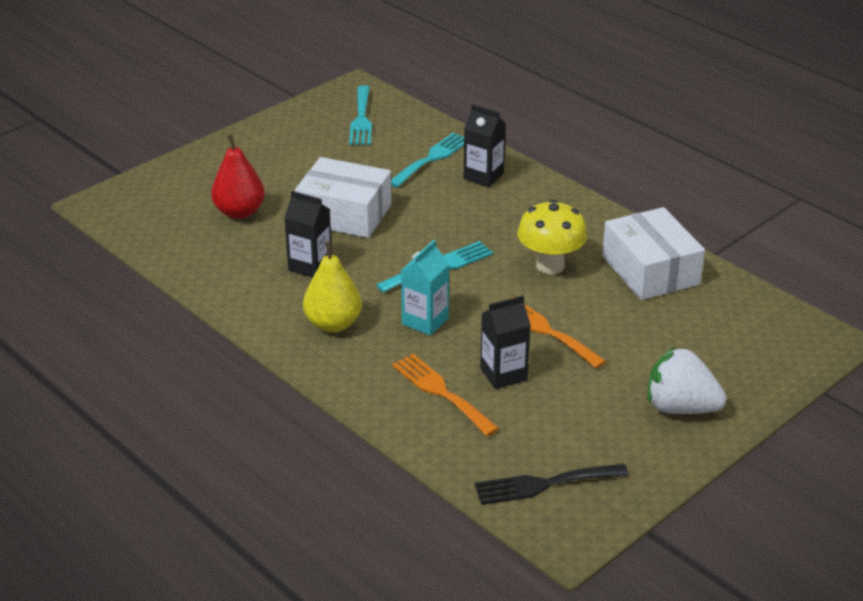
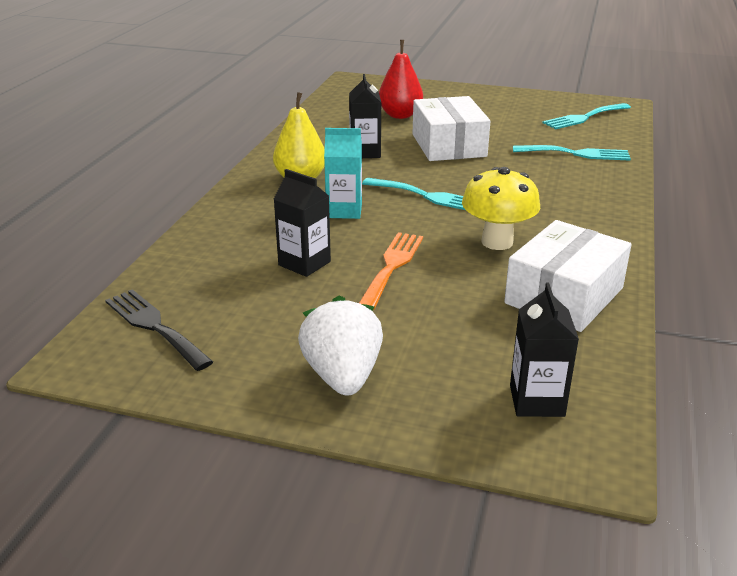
camera: 60 degrees right, 5 degrees down
orange fork [392,354,499,436] -> none
black carton [464,104,506,187] -> black carton moved to [510,282,579,417]

